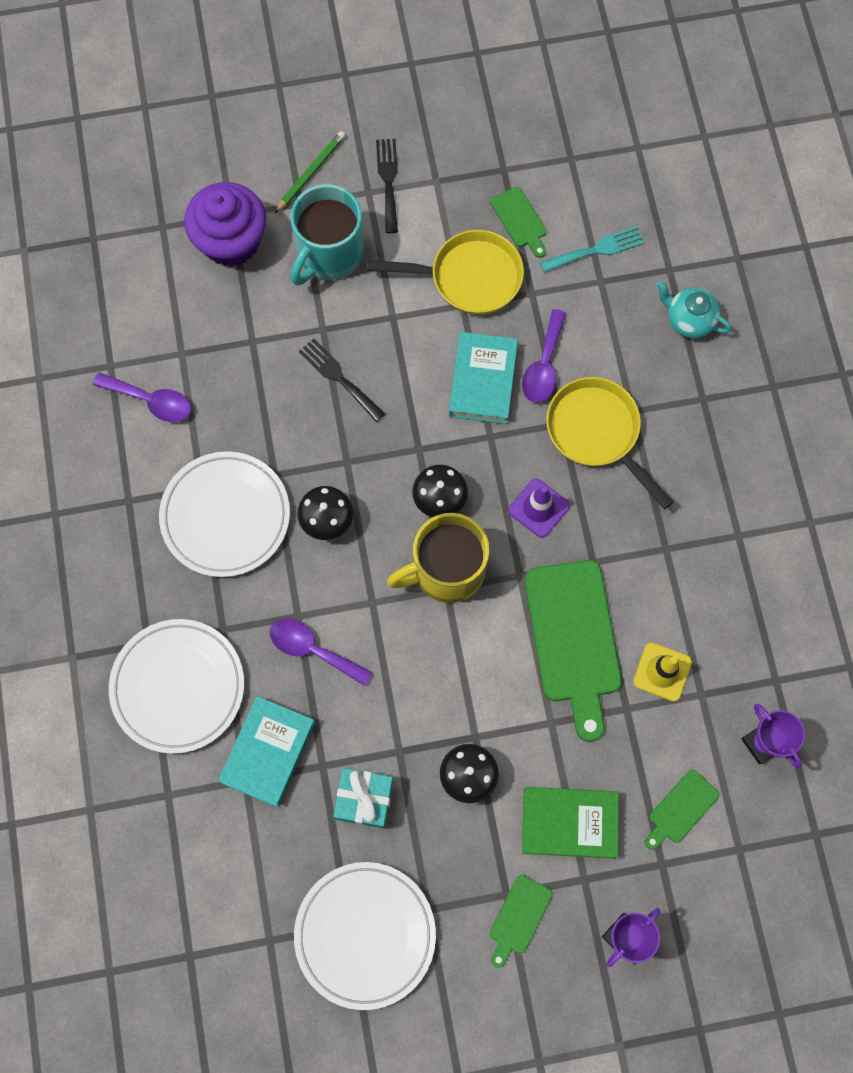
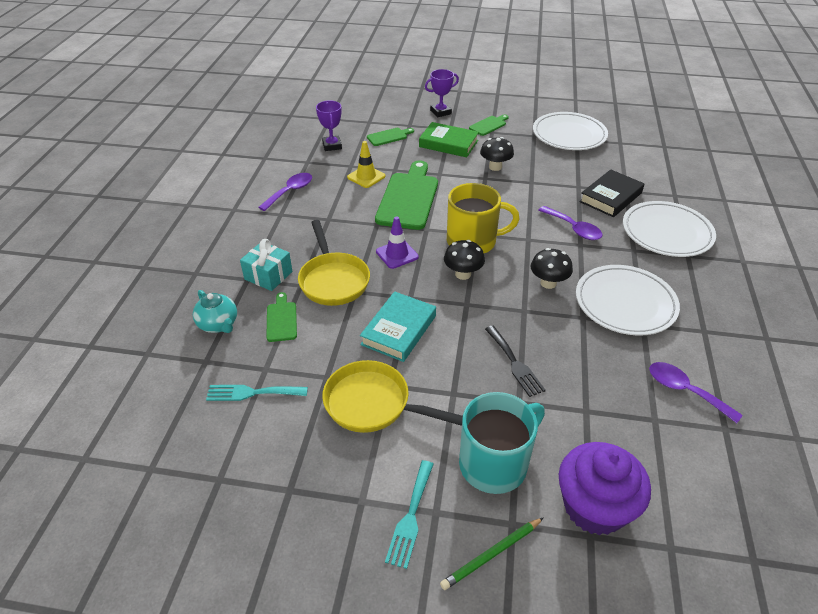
camera: 160 degrees left, 30 degrees down
turquoise book [218,696,315,808] -> black book [579,169,645,217]
turquoise gift [333,768,394,829] -> turquoise gift moved to [240,239,292,291]
black fork [376,139,398,233] -> turquoise fork [385,460,434,569]
green cutting board [491,187,546,258] -> green cutting board moved to [266,292,297,342]
purple spoon [522,309,566,403] -> purple spoon moved to [258,173,312,211]

